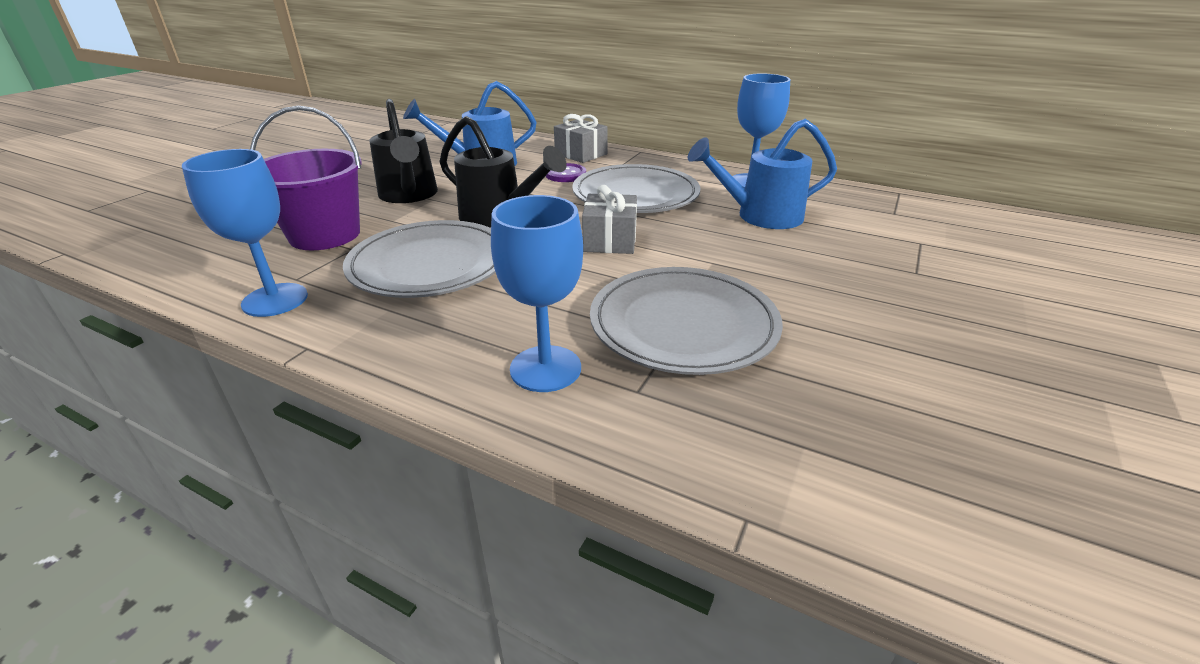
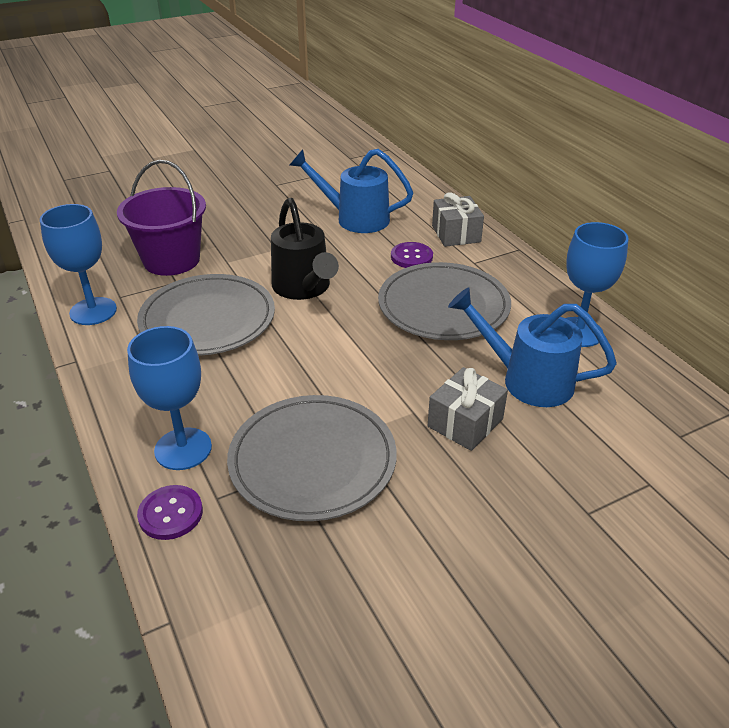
camera: 35 degrees right, 5 degrees up
black watering can [369,99,438,203] -> none
grey gift [582,185,637,254] -> grey gift moved to [428,367,508,451]
none -> purple button [137,485,203,540]

